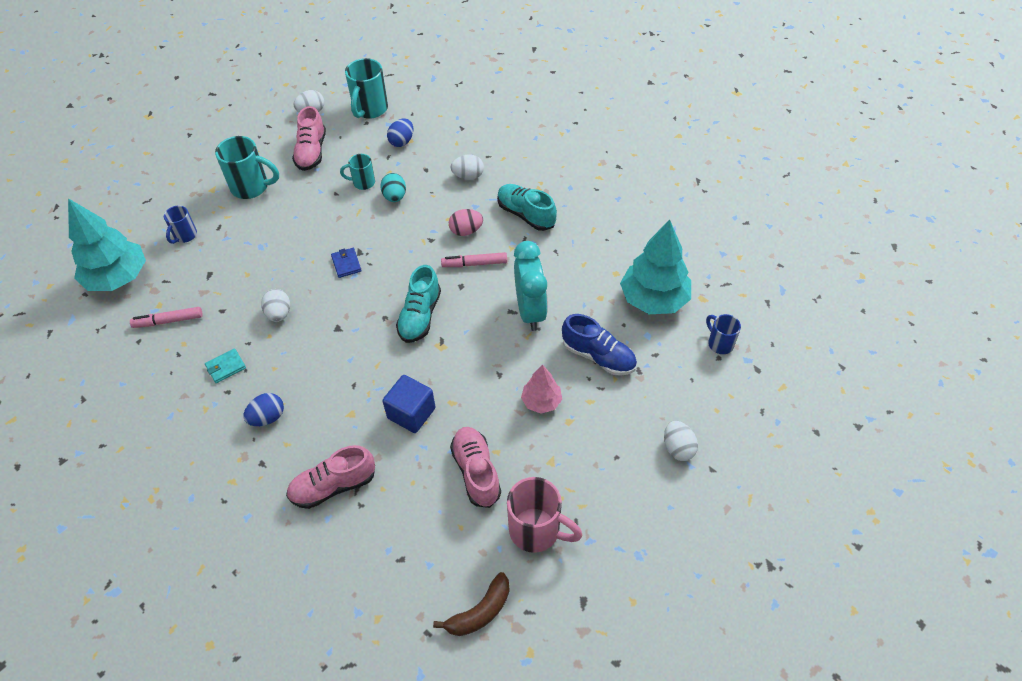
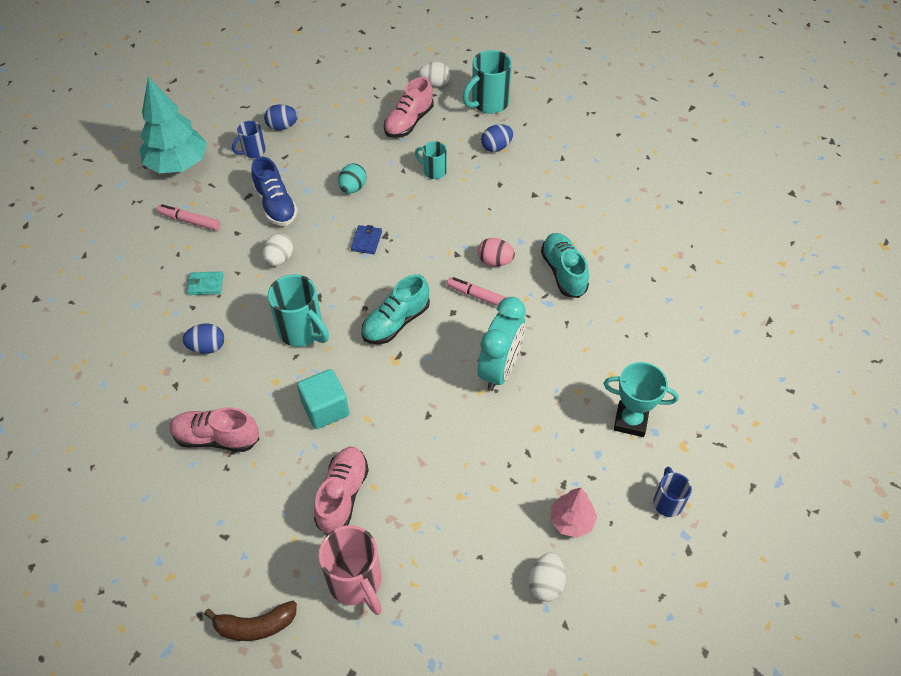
camera: 30 degrees right, 0 degrees up
turquoise mug [215,136,279,199] -> turquoise mug moved to [268,274,329,347]
turquoise egg [380,173,406,202] -> turquoise egg moved to [338,163,366,194]
blue cube [383,375,435,433] -> turquoise cube [297,369,349,429]
white egg [451,155,484,180] -> none
pink tree [521,365,562,414] -> pink tree moved to [551,487,597,538]
blue shoe [562,314,637,376] -> blue shoe moved to [251,156,298,226]
turquoise tree [620,219,691,314] -> turquoise trophy [603,362,679,437]
none -> blue egg [264,104,298,130]

